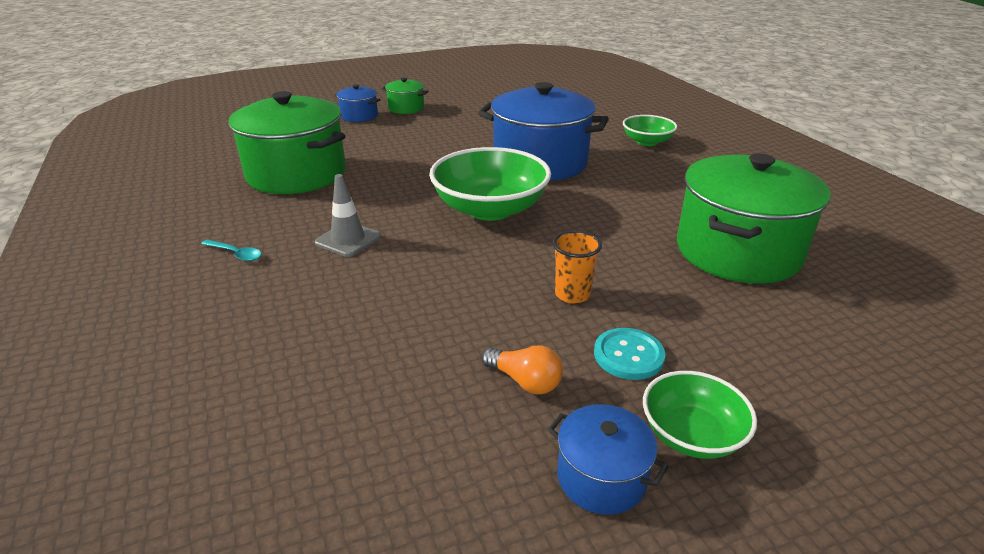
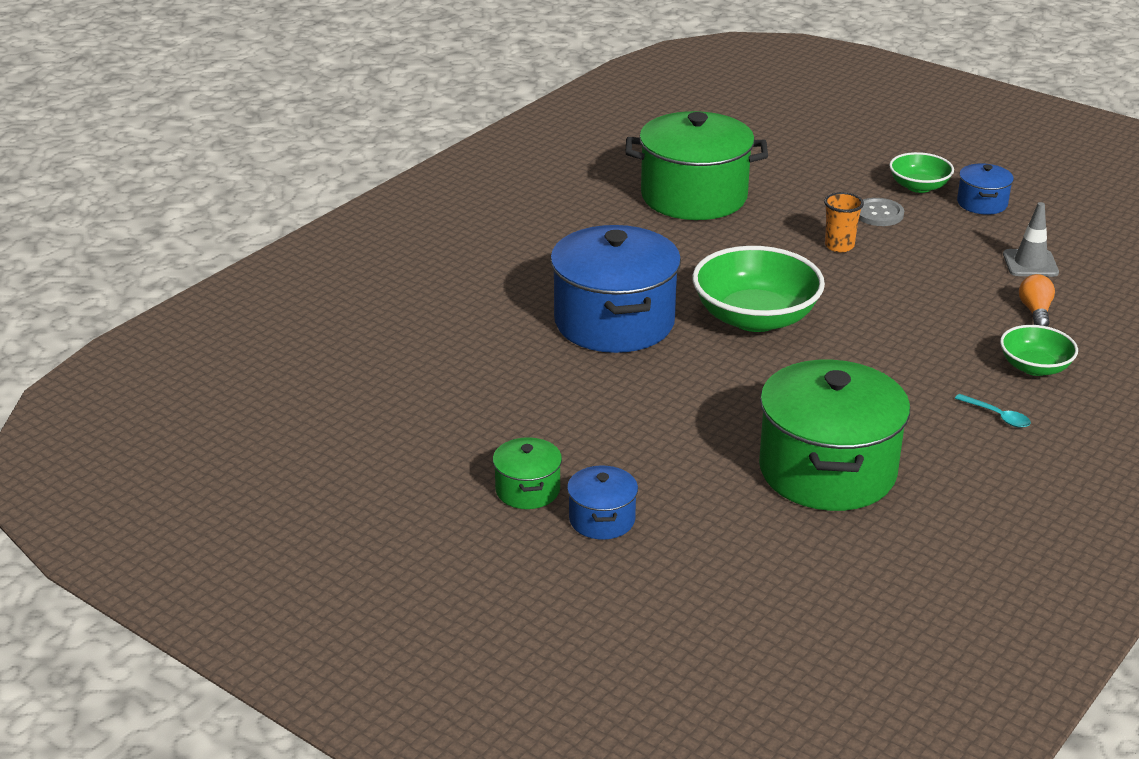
camera: 120 degrees left, 0 degrees up
turquoise spoon [201,239,261,261] -> turquoise spoon turned 135 degrees clockwise [955,394,1031,428]
grey traffic cone [315,174,381,257] -> grey traffic cone moved to [1003,202,1059,277]
orange light bulb [482,345,563,395] -> orange light bulb moved to [1019,274,1055,327]
turquoise button [594,328,666,380] -> grey button [859,198,904,226]
green bowl [623,115,677,146] -> green bowl moved to [1000,325,1078,376]

